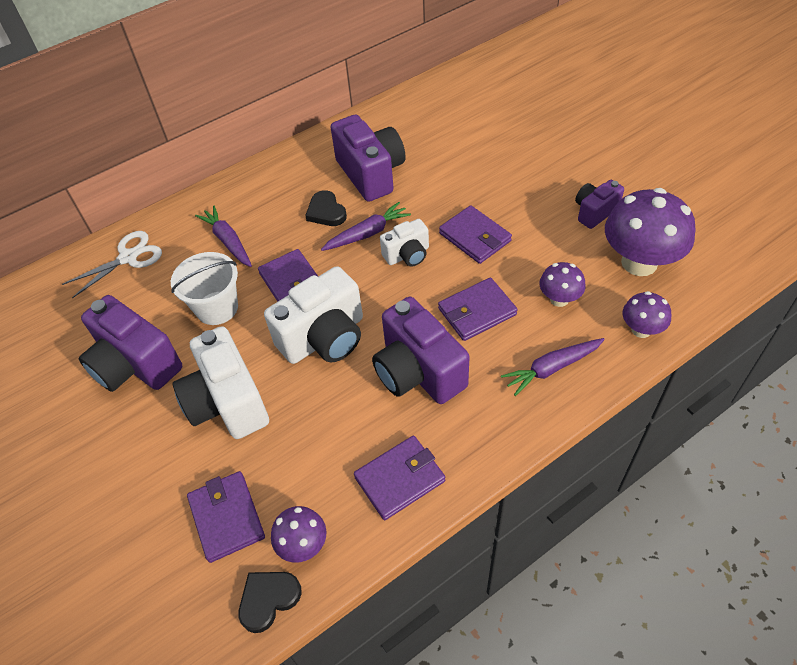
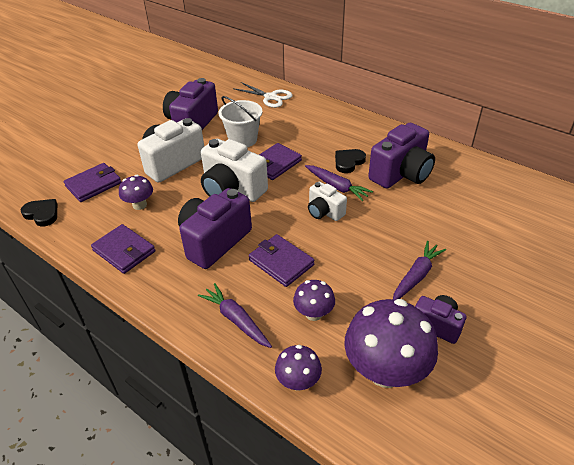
camera: 70 degrees right, 10 degrees down
purple carrot [195,205,252,267] -> purple carrot moved to [393,241,446,300]
purple mushroom [271,506,327,562] -> purple mushroom moved to [119,175,153,210]
purple wallet [439,205,512,264] -> none

